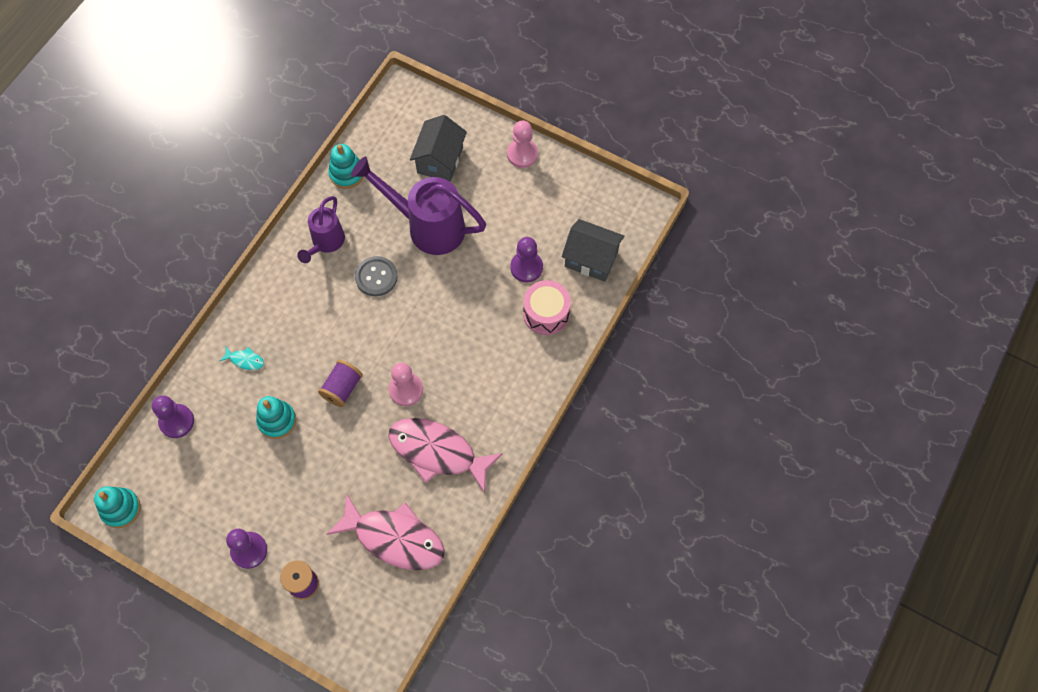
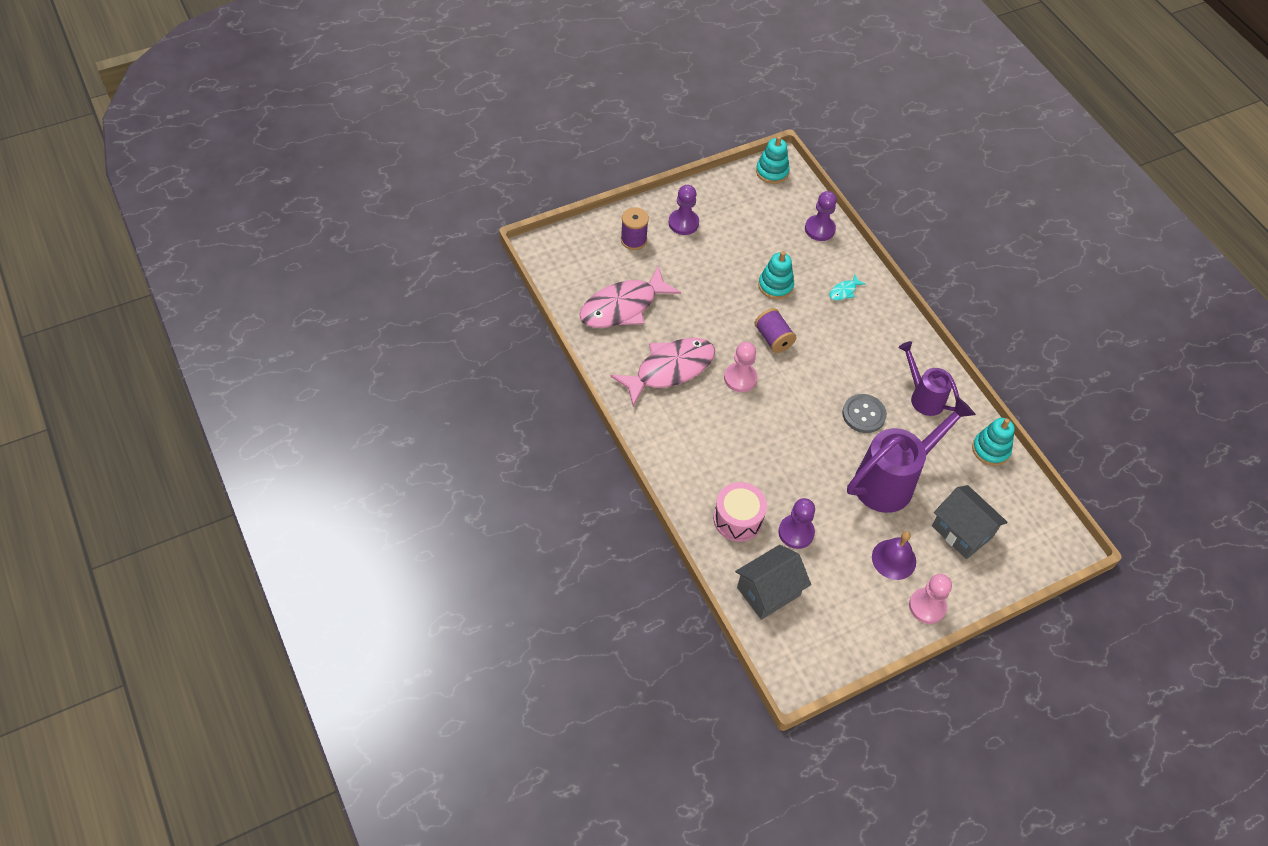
camera: 120 degrees right, 10 degrees down
none -> purple bell [872,531,916,580]

